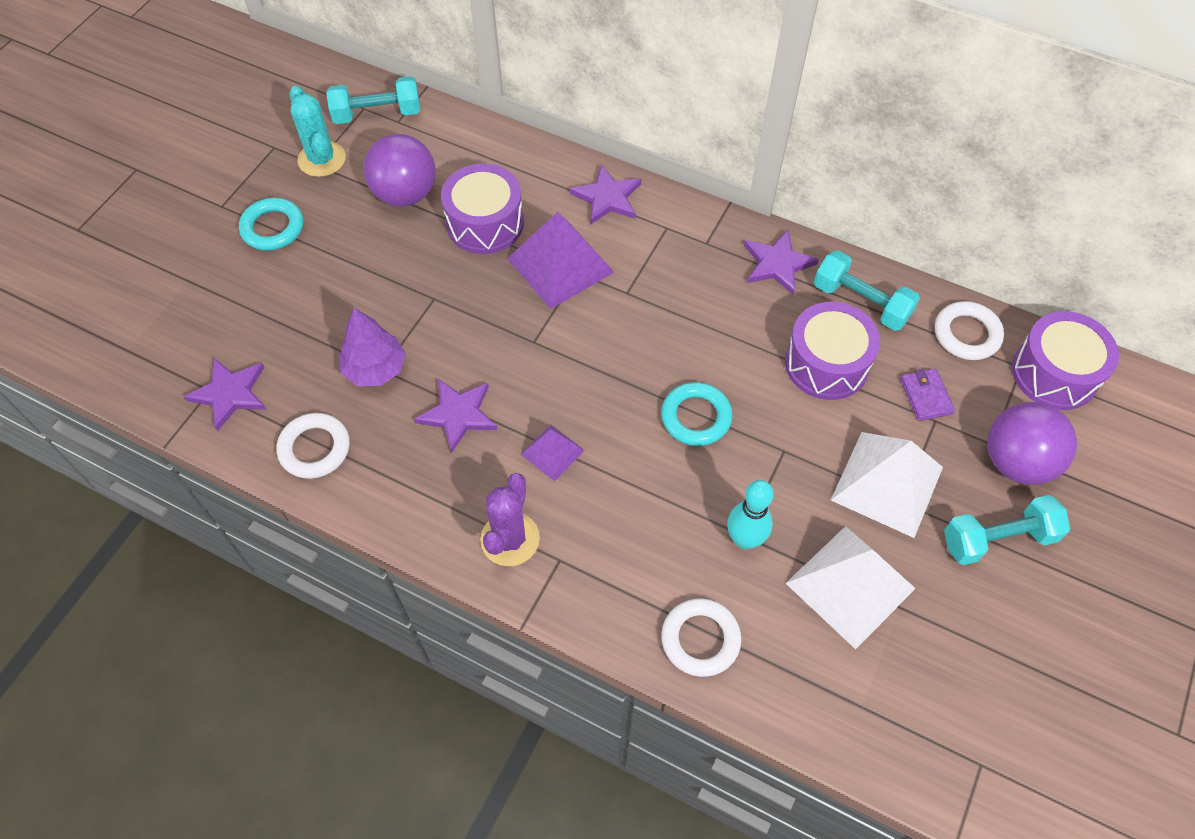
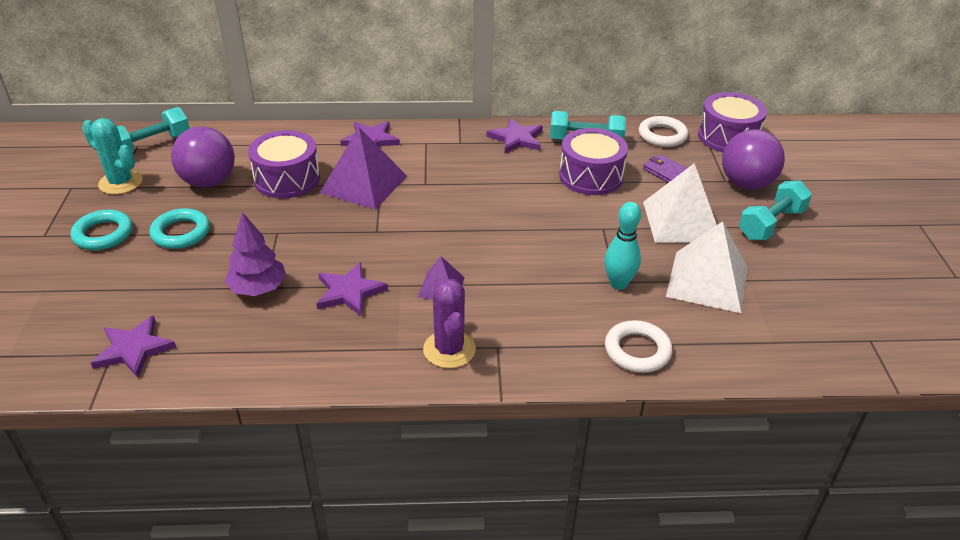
camera: 30 degrees left, 20 degrees down
white ring [277,413,350,479] -> none
turquoise ring [661,382,733,446] -> turquoise ring moved to [149,208,210,249]

